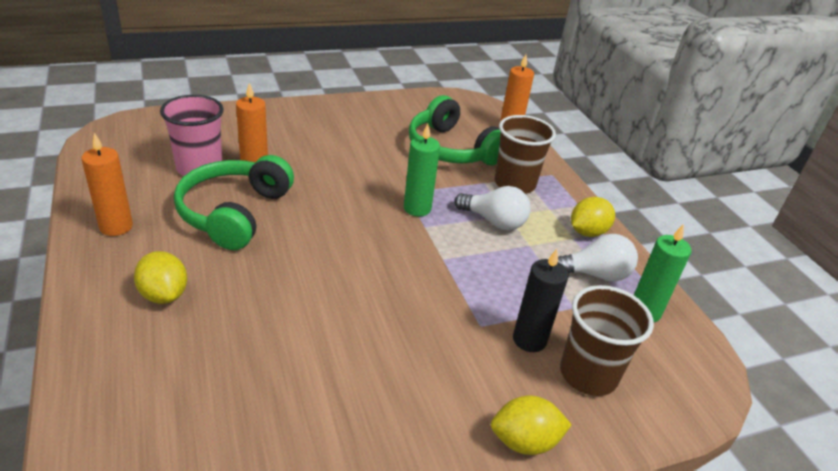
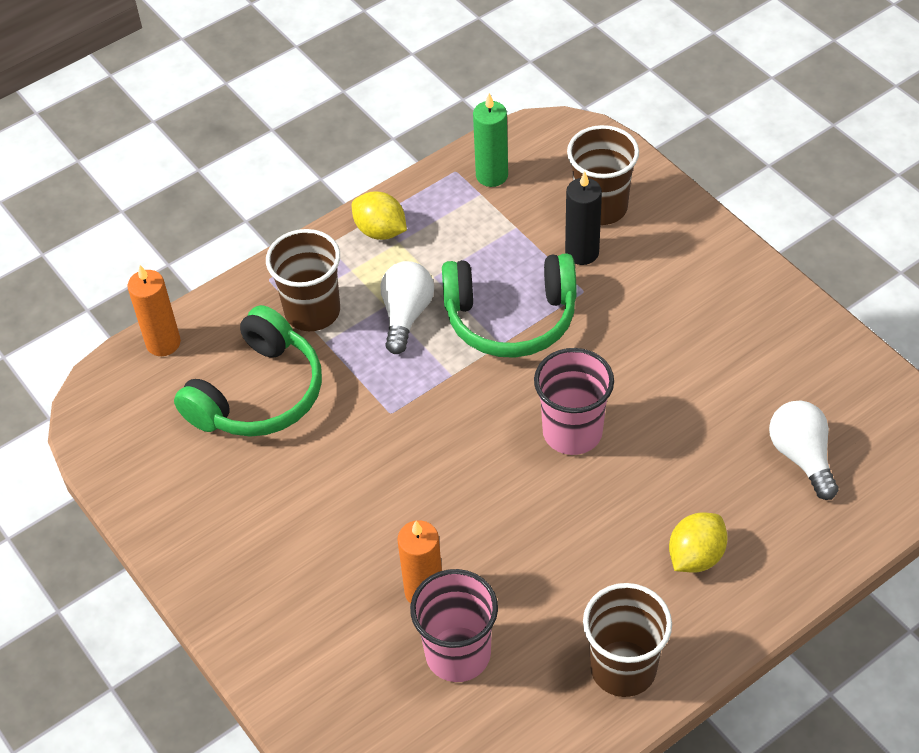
camera: 100 degrees left, 15 degrees up
orange candle [82,133,133,236] -> brown cup [583,583,672,697]
green headphones [174,155,294,250] -> green headphones moved to [442,254,577,358]
green candle [404,124,440,217] -> none
yellow lemon [491,395,572,455] -> none
white light bulb [558,234,638,281] -> white light bulb moved to [769,401,839,500]
none -> pink cup [534,348,614,455]

